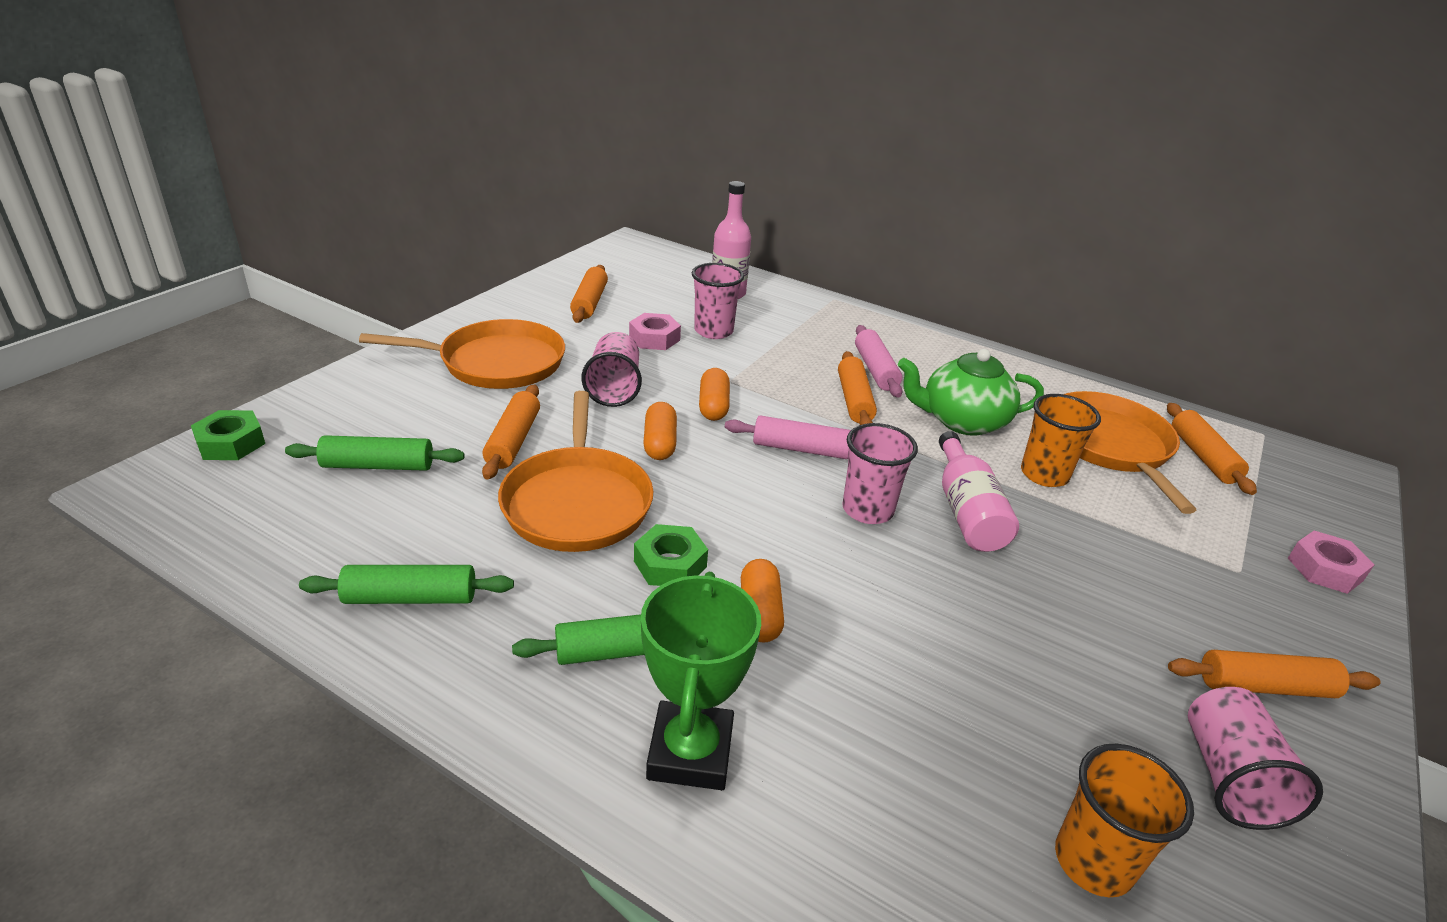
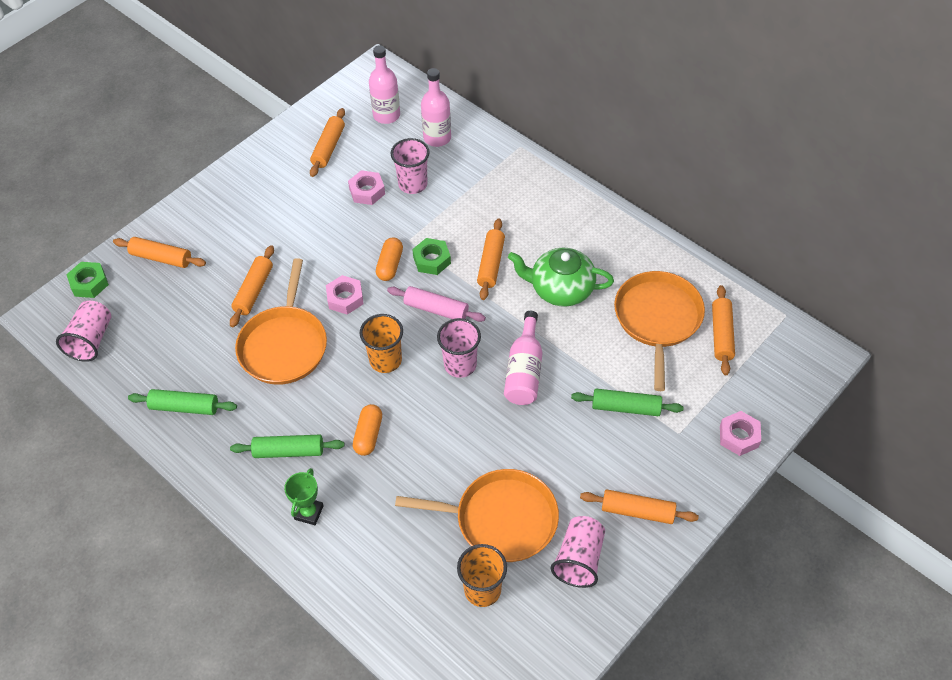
camera: 15 degrees right, 20 degrees up
green rolling pin [285,435,465,471] -> green rolling pin moved to [571,389,684,416]
orange pan [359,319,565,389] -> orange pan moved to [395,469,559,562]
pink cup [581,332,642,407] -> pink cup moved to [56,301,111,362]
green nut [634,524,708,586] -> green nut moved to [412,238,451,275]
green trophy [641,572,761,790] -> green trophy [284,468,324,525], size x0.60
orange capsule [643,402,677,460] -> pink nut [326,275,364,315]
pink rolling pin [855,325,903,398] -> none
orange cup [1021,394,1101,487] -> orange cup moved to [360,314,403,373]
none -> orange rolling pin [113,237,206,268]
none -> pink bottle [369,45,400,124]

